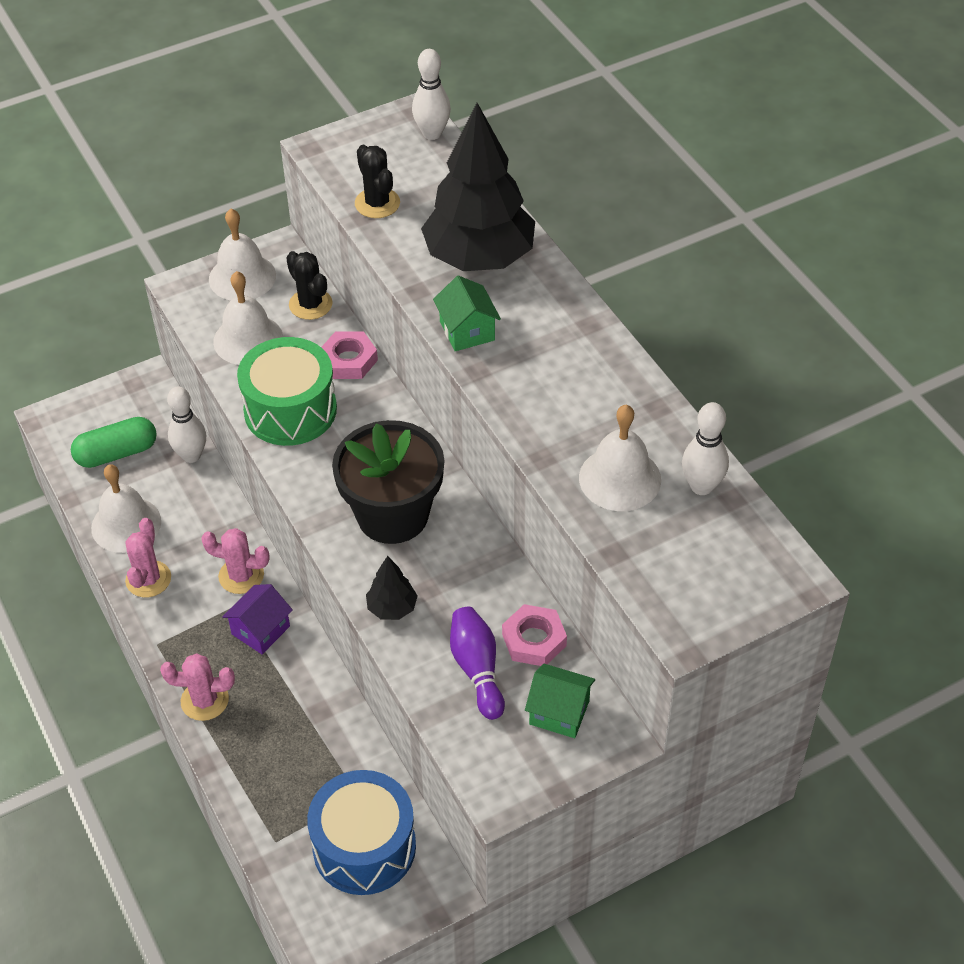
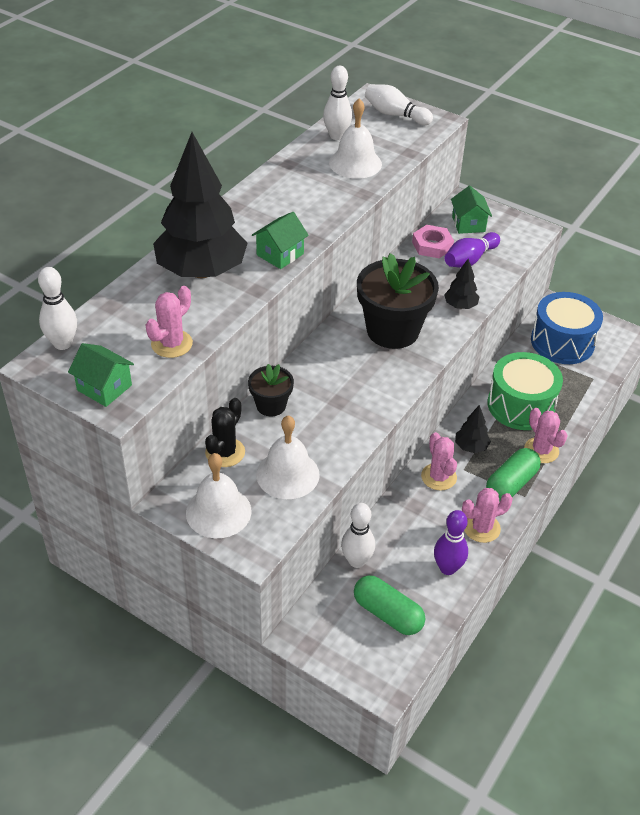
camera: 120 degrees left, 5 degrees down
white bell [91,464,161,553] -> purple bowling pin [434,510,468,575]
purple house [222,584,293,654] -> black tree [455,405,491,453]
green drum [237,337,337,446] -> green drum moved to [488,352,563,430]
pink nut [321,331,378,379] -> black flower pot [248,364,294,416]
black cactus [355,145,400,218] -> pink cactus [146,286,193,358]
none -> green house [68,343,134,407]
none -> white bowling pin [365,84,433,125]
none -> green capsule [486,448,541,501]

